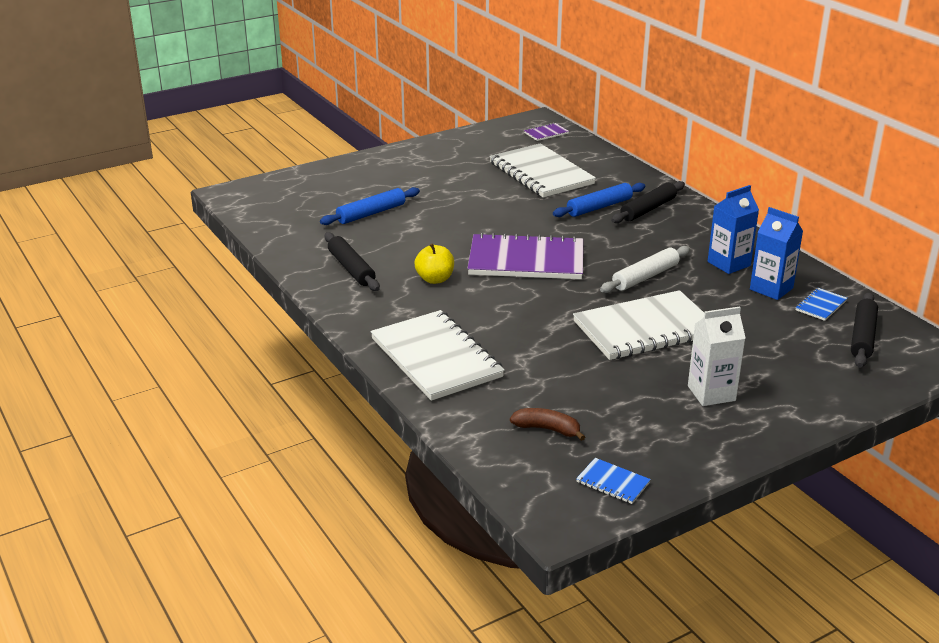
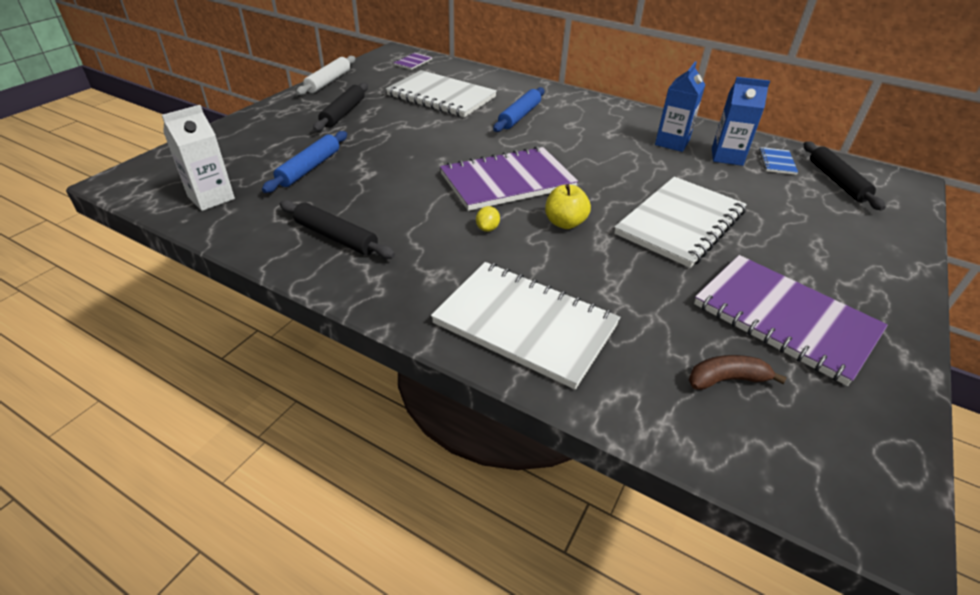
camera: 30 degrees left, 10 degrees up
yellow apple [414,243,454,284] -> yellow apple moved to [545,184,591,229]
blue notebook [576,458,651,504] -> none
white rolling pin [600,246,690,293] -> white rolling pin moved to [296,56,355,95]
black rolling pin [611,181,685,223] -> black rolling pin moved to [313,83,368,132]
white carton [688,307,746,406] -> white carton moved to [162,105,235,211]
none -> yellow lemon [476,206,500,232]
none -> purple notebook [694,255,888,386]

